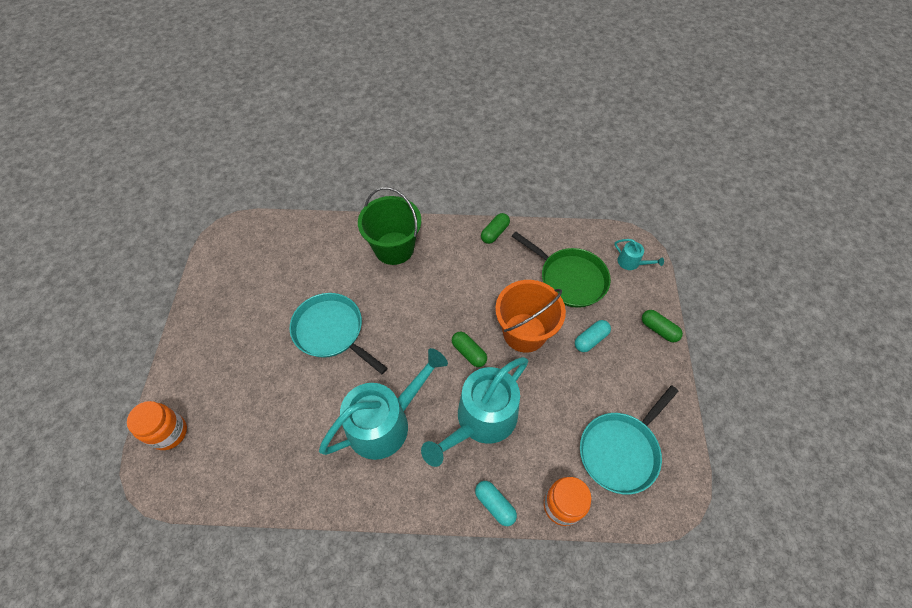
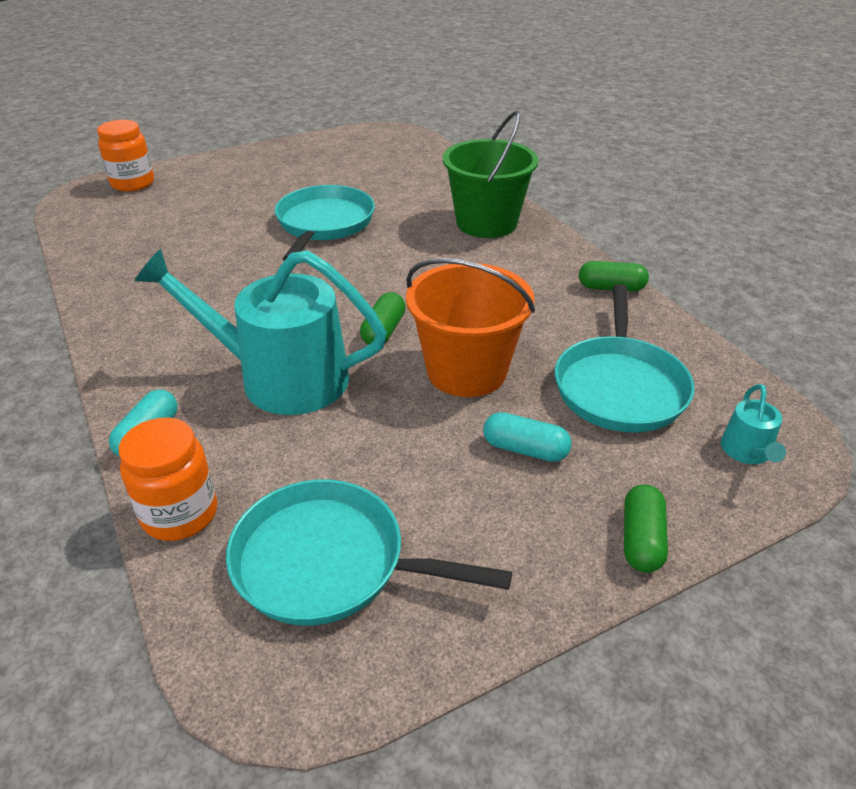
camera: 60 degrees right, 20 degrees down
turquoise watering can [319,348,448,460] -> none
green pan [512,231,611,308] -> turquoise pan [555,284,694,433]

